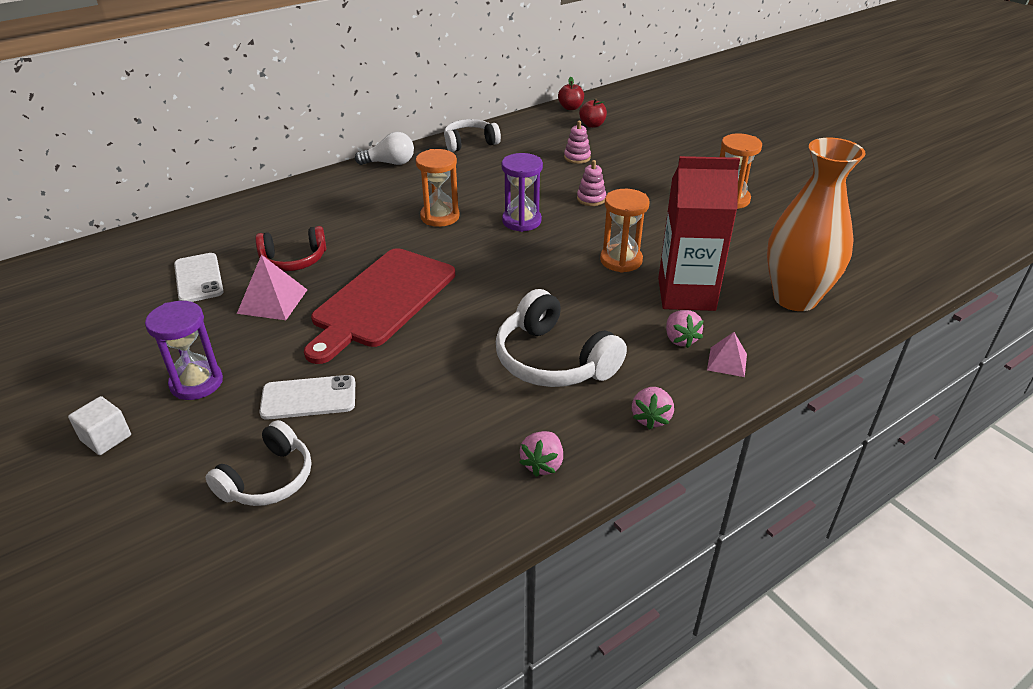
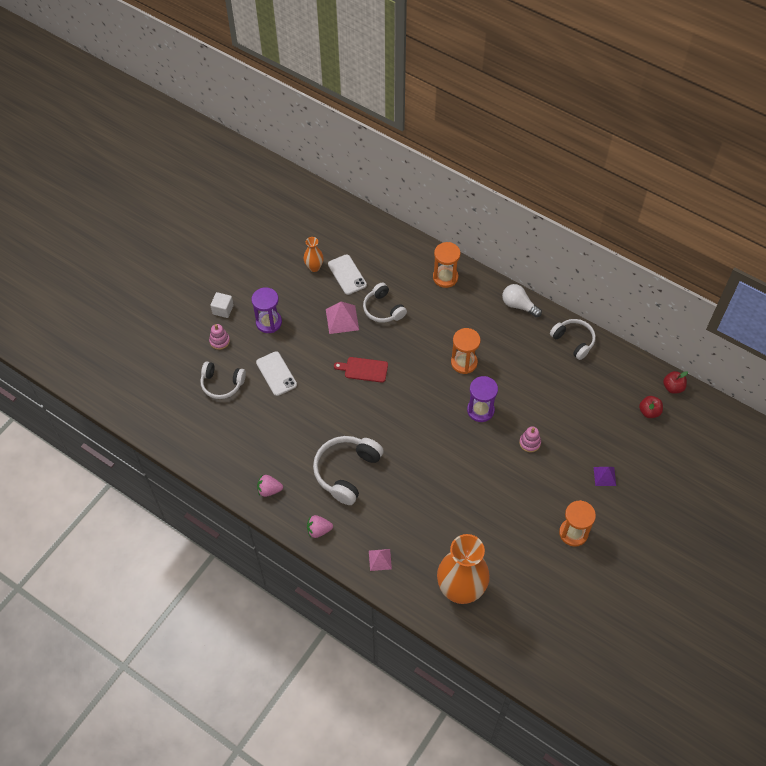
camera: 70 degrees right, 20 degrees up
white phone [174,253,224,302] -> white phone turned 75 degrees counterclockwise [328,254,367,295]
red headphones [255,226,326,271] -> white headphones [363,283,407,323]
red cutting board [304,248,455,364] -> red cutting board [334,357,388,383], size x0.48
white light bulb [355,132,414,165] -> white light bulb turned 150 degrees clockwise [502,284,542,317]
pink stacking toy [564,121,591,164] -> pink stacking toy moved to [209,324,230,350]
orange hourglass [600,189,650,273] -> orange hourglass moved to [433,242,461,288]
red carton [658,156,740,311] -> none
pink strawberry [666,310,704,348] -> none
none -> orange vase [303,237,324,272]
none -> purple pyramid [594,467,616,486]

